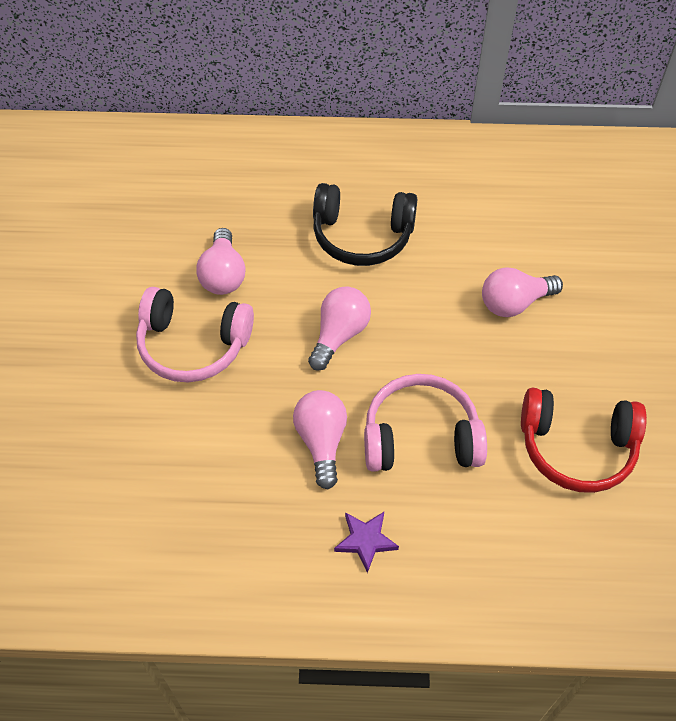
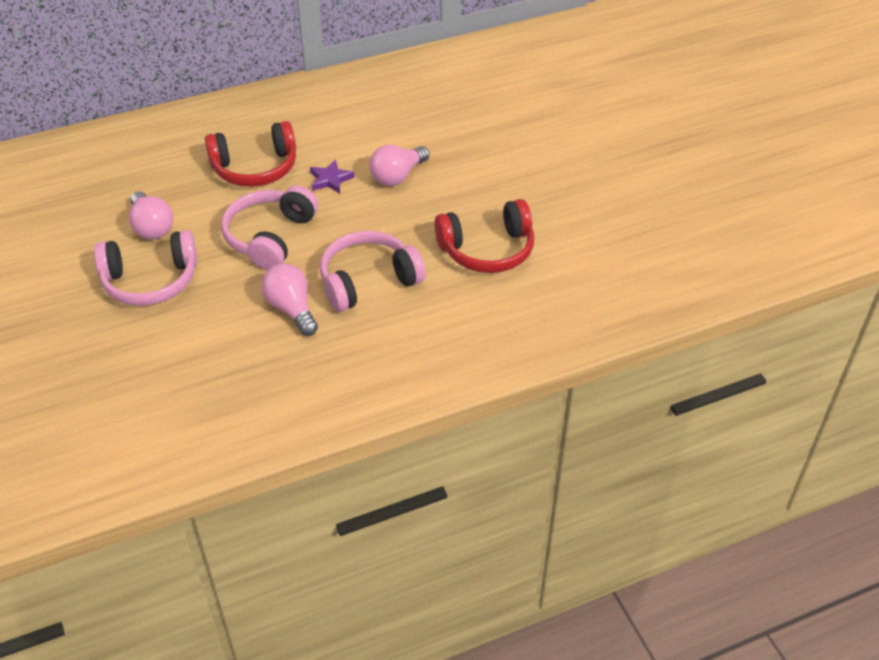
camera: 25 degrees left, 10 degrees down
pink light bulb [308,286,371,371] -> pink headphones [221,186,318,270]
black headphones [313,183,417,266] -> red headphones [205,121,296,187]
purple star [334,512,399,573] -> purple star moved to [310,160,355,193]

